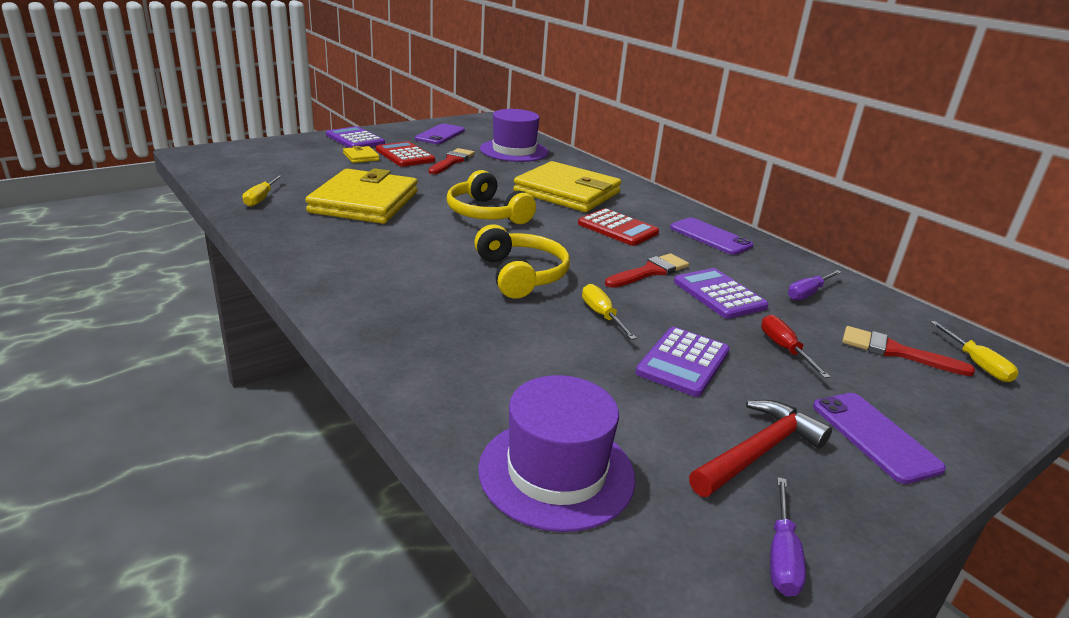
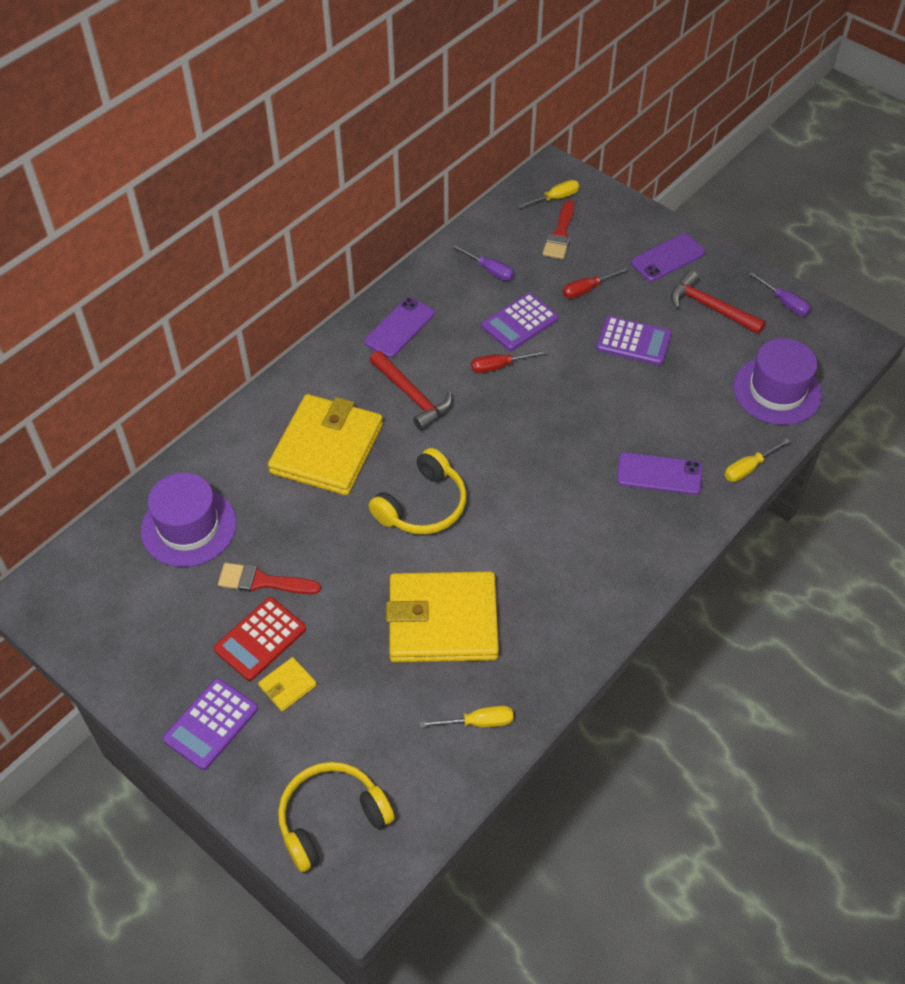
camera: 100 degrees left, 25 degrees up
purple phone [415,124,465,144] -> purple phone moved to [617,452,702,495]
yellow headphones [474,224,570,299] -> yellow headphones moved to [278,762,394,872]
red calculator [578,208,659,246] -> red hammer [370,351,452,431]
yellow screwdriver [582,284,637,340] -> yellow screwdriver moved to [725,438,790,482]
red brush [605,253,689,288] -> red screwdriver [471,350,546,373]
purple screwdriver [770,477,806,597] -> purple screwdriver turned 45 degrees clockwise [749,272,811,316]

